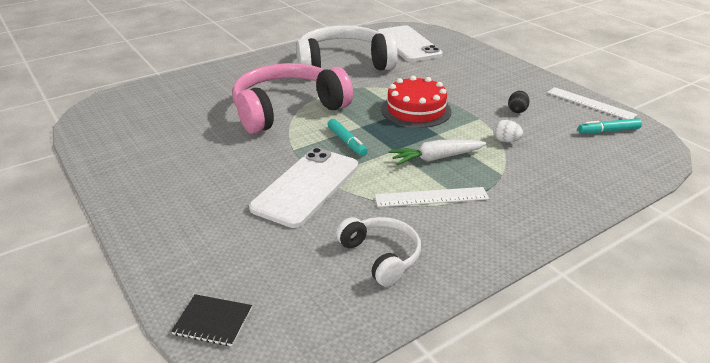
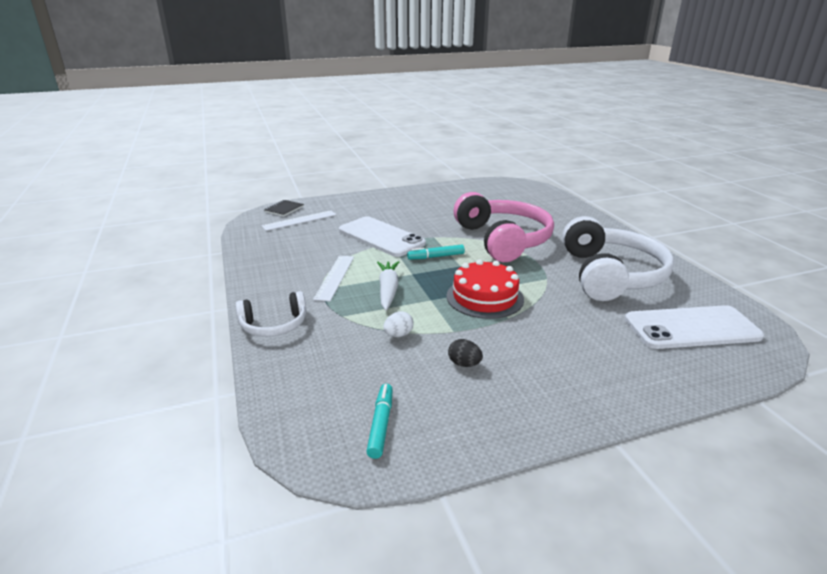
camera: 105 degrees right, 5 degrees down
white headphones [336,217,421,287] -> white headphones moved to [235,291,306,337]
white ruler [547,87,638,119] -> white ruler moved to [261,210,337,231]

